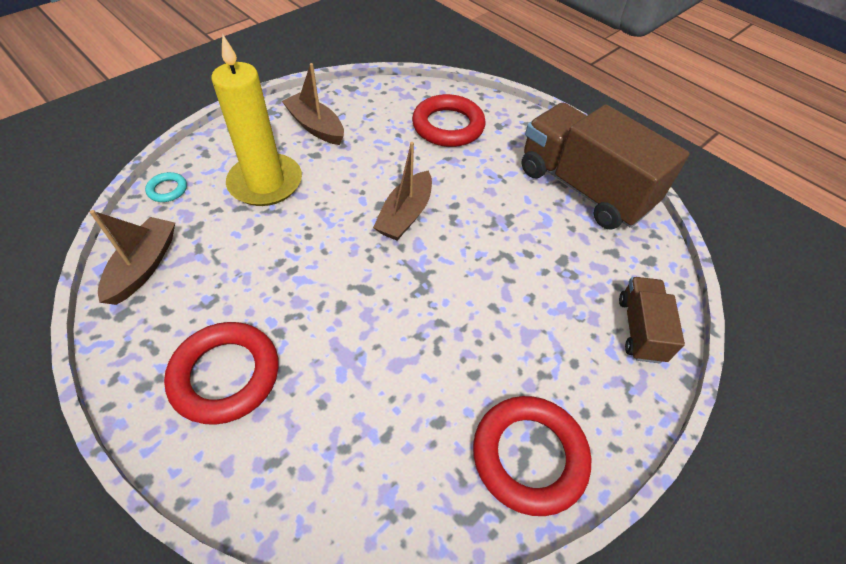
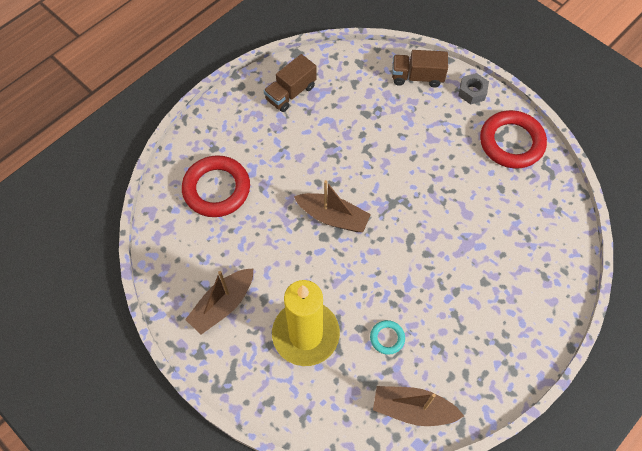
camera: 90 degrees left, 10 degrees up
turquoise ring [145,172,187,202] -> turquoise ring moved to [370,320,405,355]
red ring [164,322,279,425] -> none
brown truck [522,103,690,230] -> brown truck [264,54,317,112], size x0.50
none -> grey nut [458,73,489,105]

